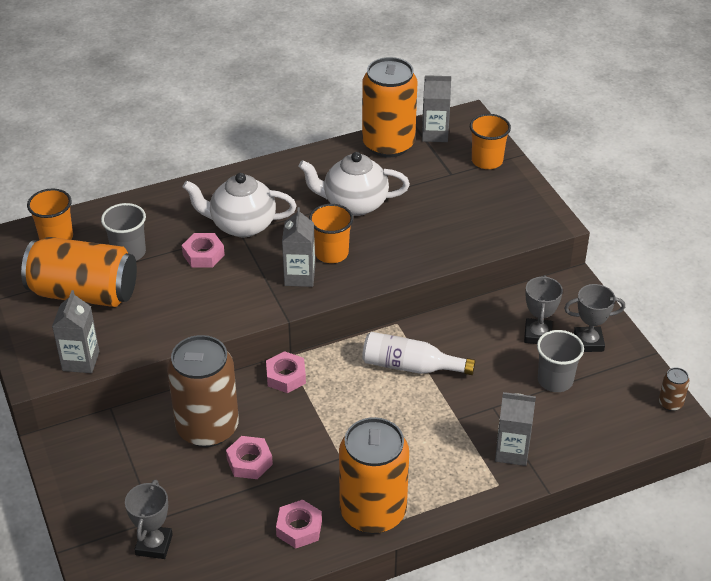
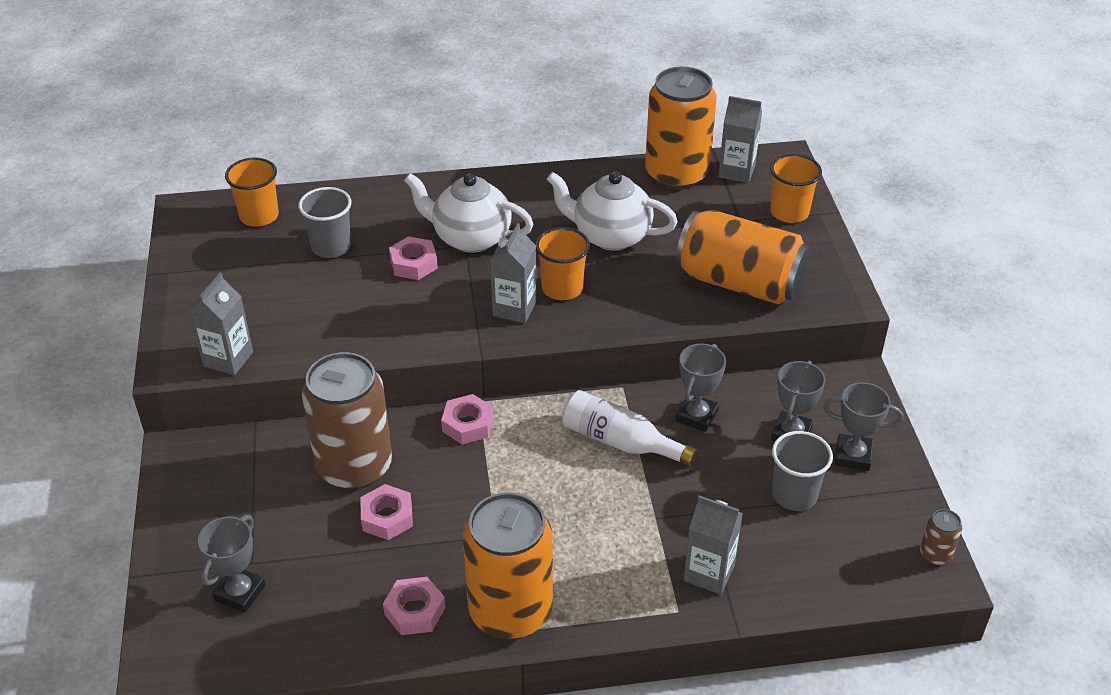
camera: 15 degrees right, 0 degrees up
orange can [21,237,137,307] -> orange can moved to [676,210,811,304]
none -> grey trophy [675,343,726,432]

